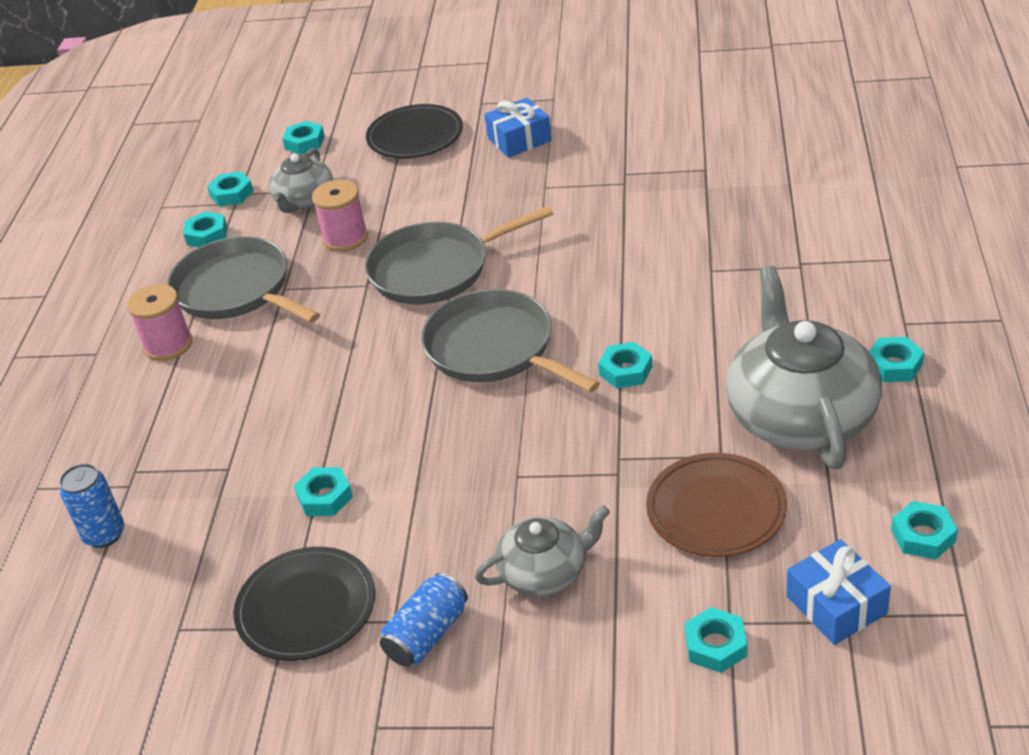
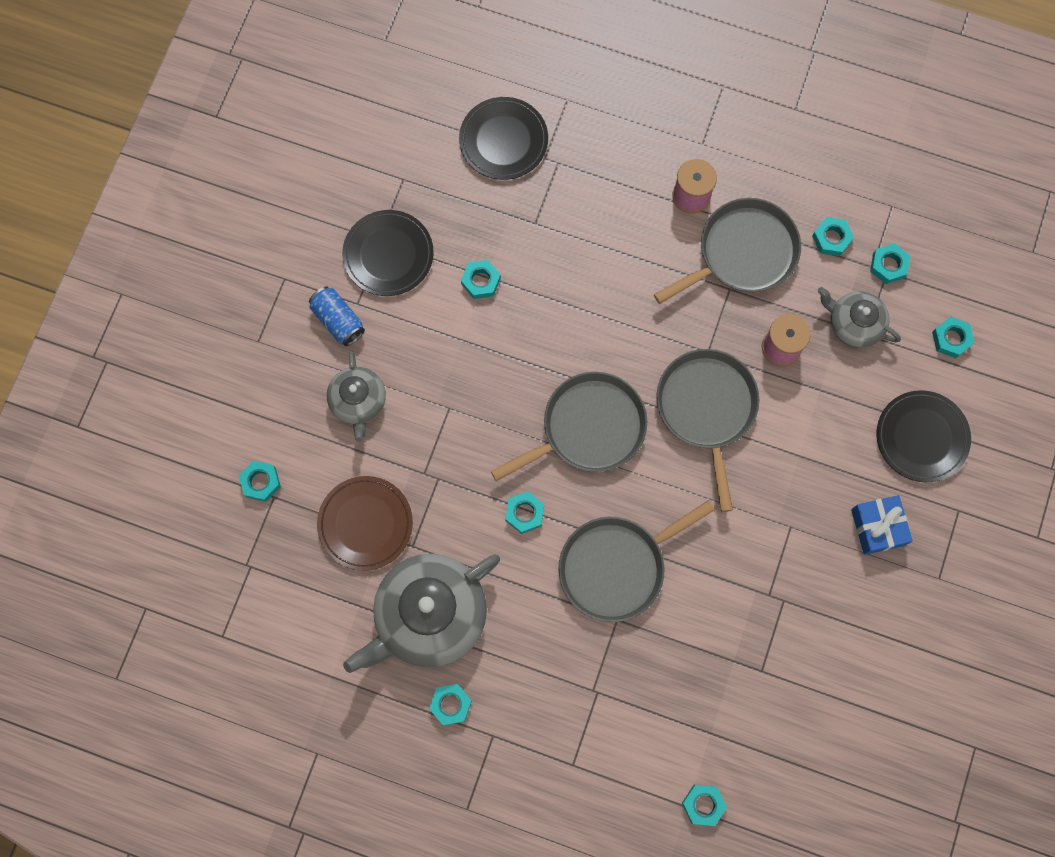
camera: 100 degrees right, 35 degrees up
blue can [59,463,124,548] -> black plate [459,97,548,180]
grey teapot [726,266,882,469] -> grey teapot turned 135 degrees clockwise [343,554,500,673]
blue gift [787,539,891,645] -> none
turquoise nut [891,501,958,559] -> turquoise nut moved to [682,785,727,826]
none -> grey pan [558,500,715,622]

